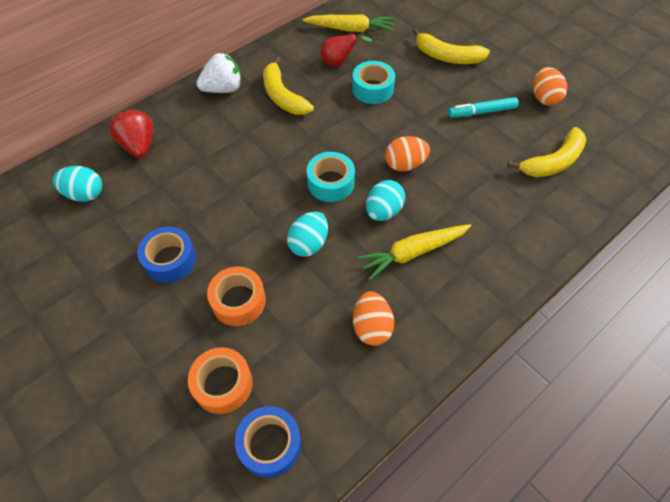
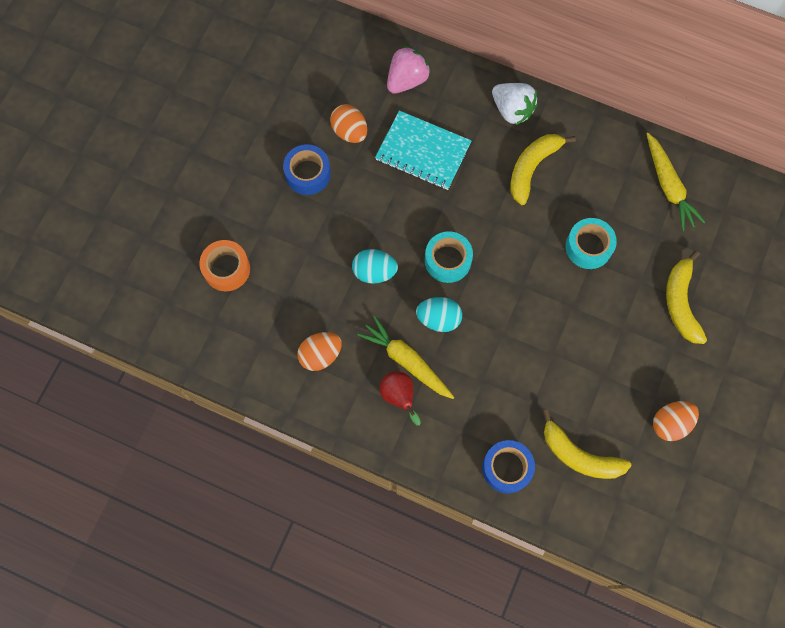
camera: 65 degrees right, 15 degrees up
turquoise egg [53,166,102,202] -> none
red strawberry [109,109,153,158] -> pink strawberry [387,46,431,94]
orange tape [207,266,266,326] -> none
blue tape [235,406,301,478] -> blue tape moved to [482,440,535,494]
red pear [321,32,373,66] -> red pear moved to [380,372,421,426]
orange egg [385,136,430,171] -> orange egg moved to [330,104,367,143]
turquoise marker [448,97,519,118] -> none
none -> turquoise notebook [375,110,472,190]

